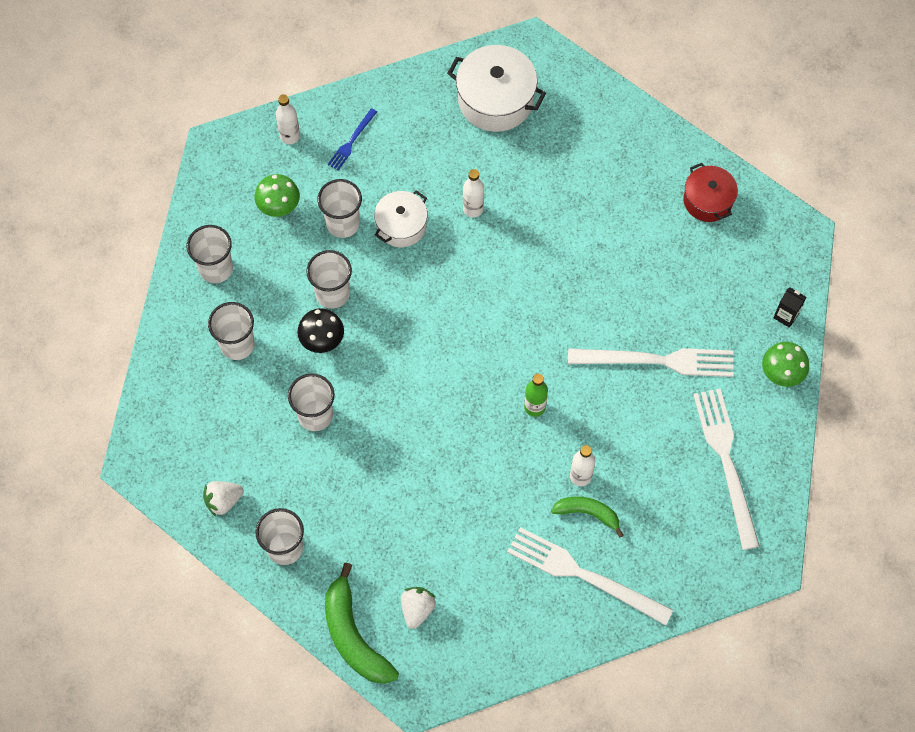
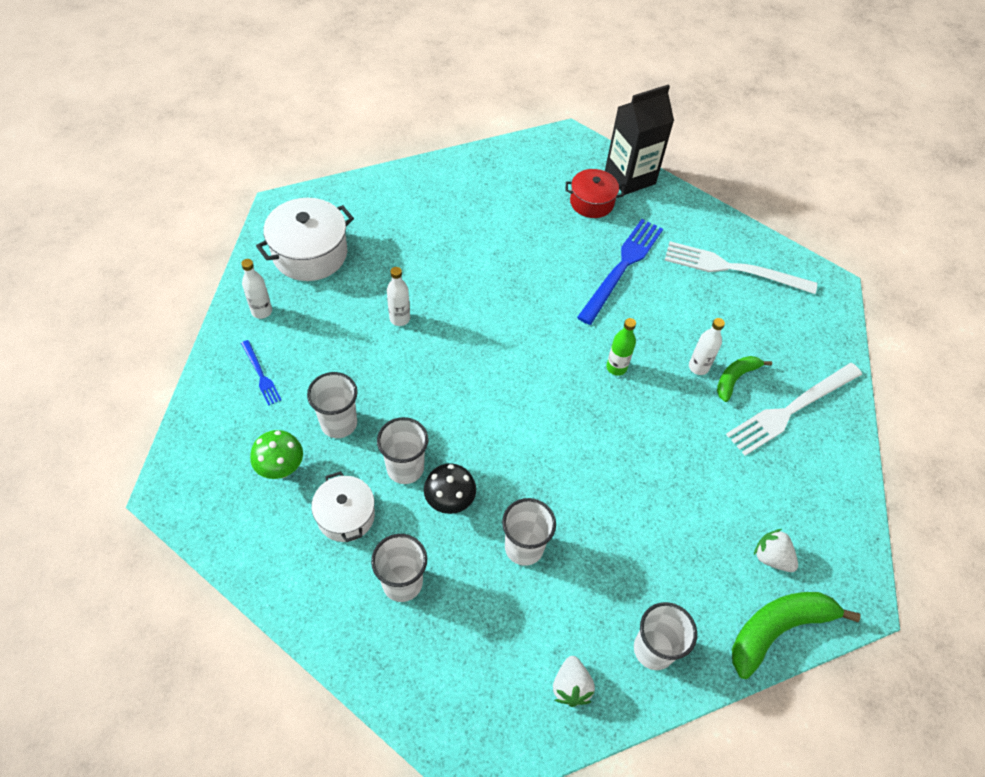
camera: 65 degrees left, 10 degrees down
white cup [187,225,233,283] -> none
white bottle [276,94,300,144] -> white bottle moved to [241,259,272,319]
green banana [325,563,399,684] -> green banana turned 150 degrees clockwise [732,592,861,679]
white pot [374,190,427,247] -> white pot moved to [311,471,375,542]
white fork [568,348,733,377] -> blue fork [577,219,663,325]
red pot [684,163,738,222] -> red pot moved to [565,169,624,218]
green mushroom [762,342,809,387] -> none
black carton [773,287,806,328] -> black carton [605,84,674,195], size x2.32

